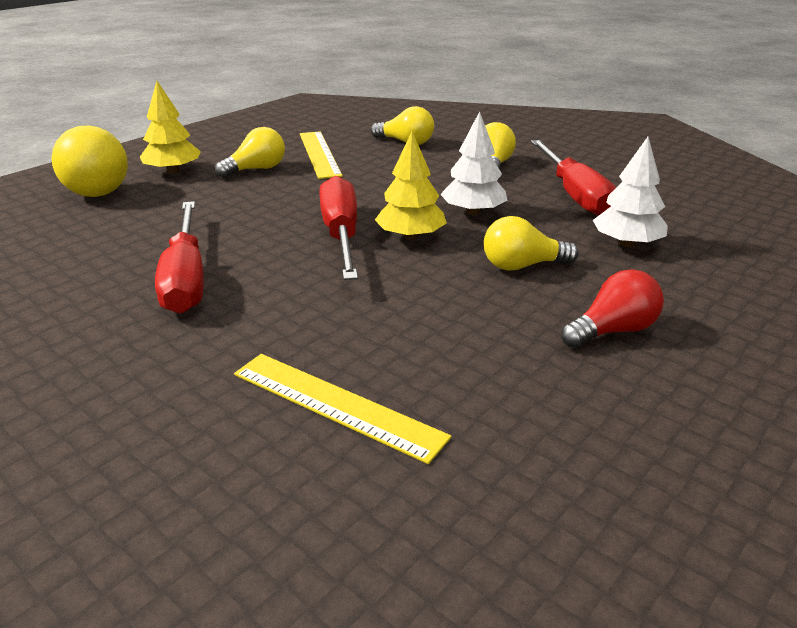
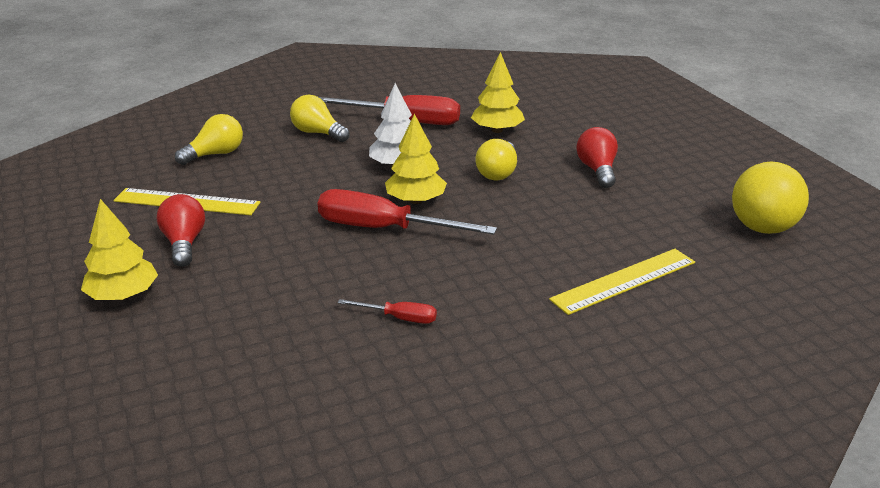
camera: 65 degrees left, 0 degrees up
yellow ball [51,125,128,197] -> yellow ball moved to [732,162,809,234]
red screwdriver [155,201,204,314] -> red screwdriver [338,299,437,324], size x0.48
yellow light bulb [215,127,285,178] -> red light bulb [157,194,205,267]
white tree [593,137,668,247] -> yellow tree [471,52,525,133]

